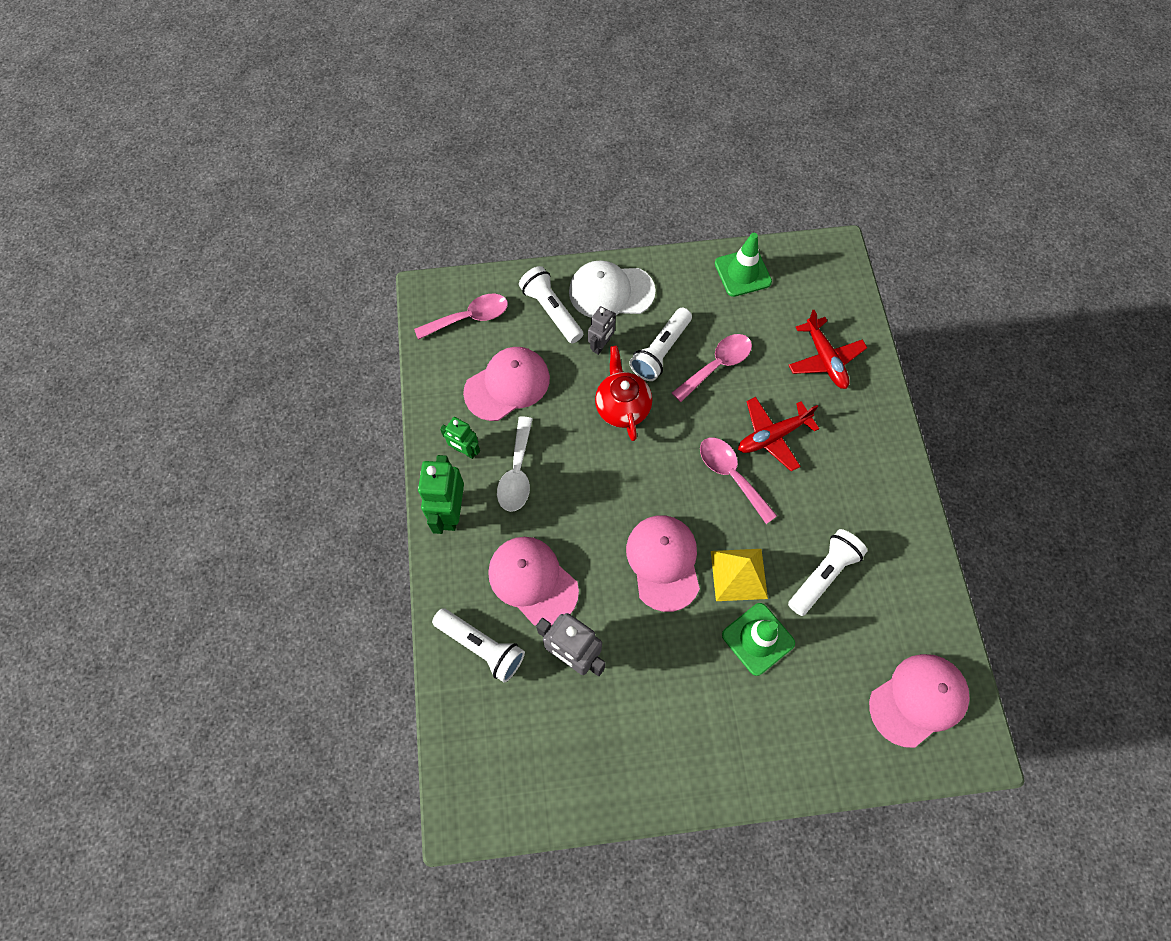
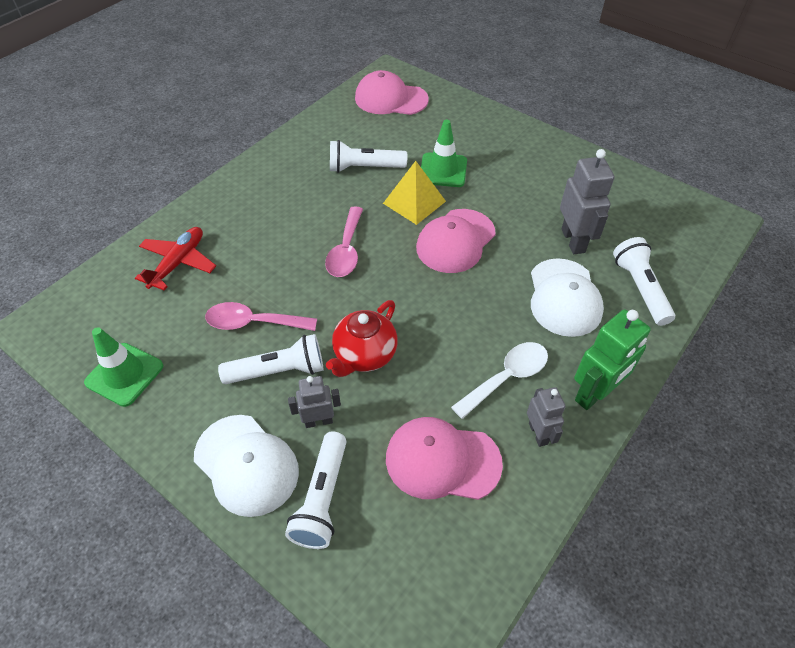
camera: 135 degrees left, 15 degrees down
pink spoon [414,294,508,340] -> none
green robot [440,417,480,459] -> grey robot [527,387,566,447]
pink cap [488,537,579,626] -> white cap [531,258,604,337]
red plane [738,397,819,471] -> none

